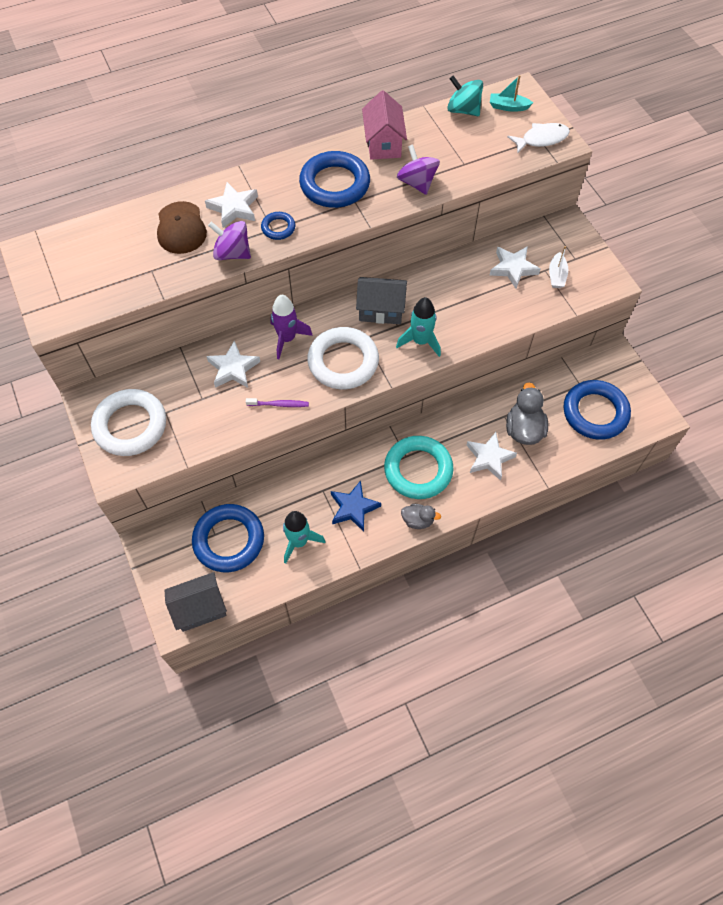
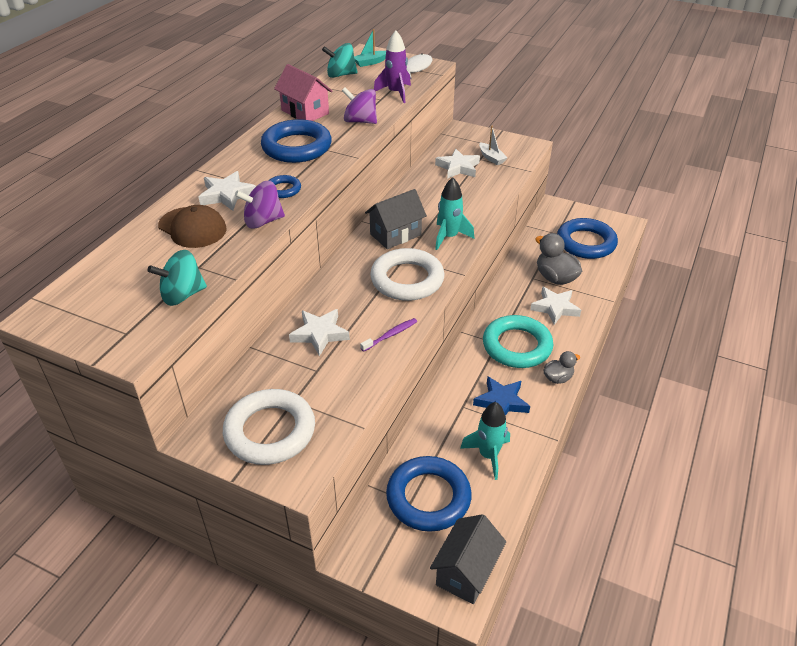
camera: 40 degrees left, 20 degrees down
purple rocket [270,295,313,359] -> purple rocket moved to [374,30,411,103]
none -> turquoise spinning top [148,250,207,306]

